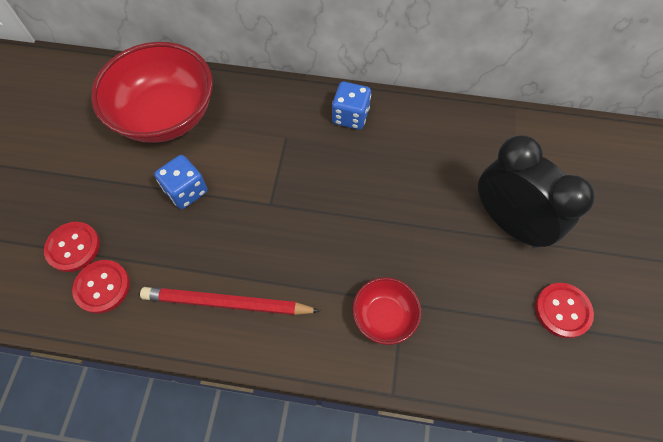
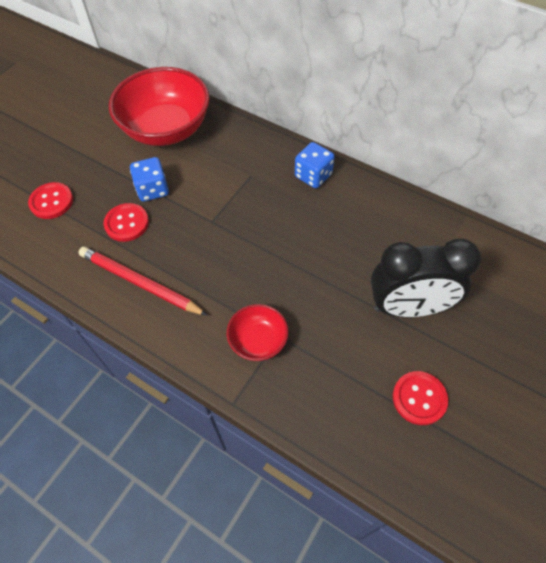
camera: 25 degrees right, 5 degrees down
red button [72,260,130,314] -> red button moved to [104,203,149,242]
black clock [478,135,595,248] -> black clock turned 105 degrees clockwise [371,238,481,317]

